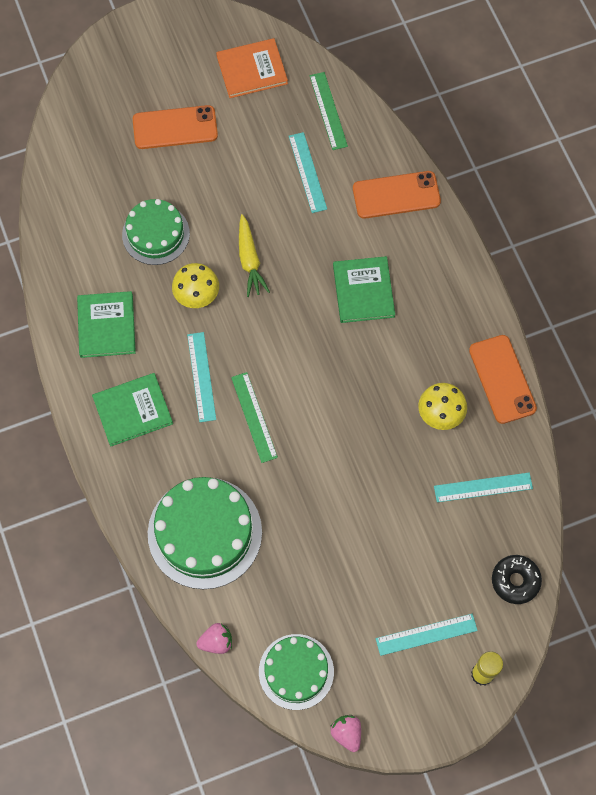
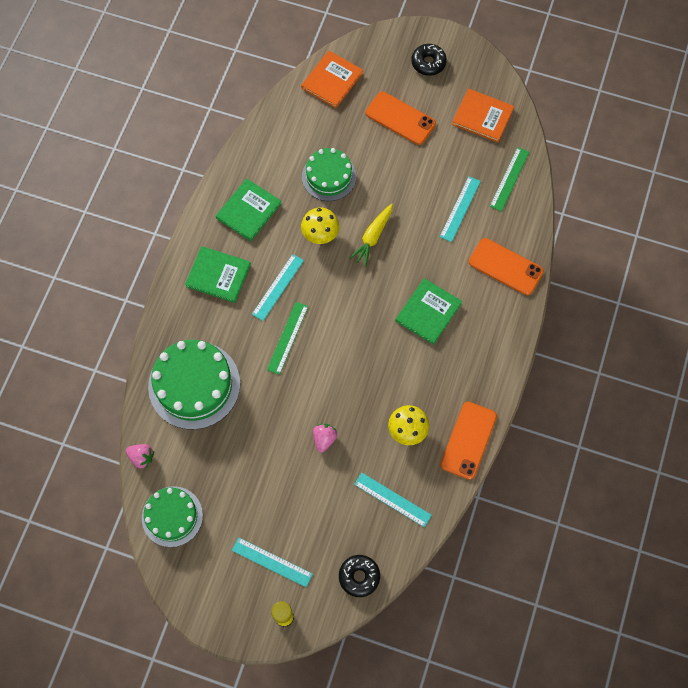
camera: 40 degrees right, 0 degrees up
pink strawberry [330,715,361,752] -> pink strawberry moved to [313,424,337,452]
none -> orange book [301,51,363,108]
none -> black donut [411,44,447,76]

